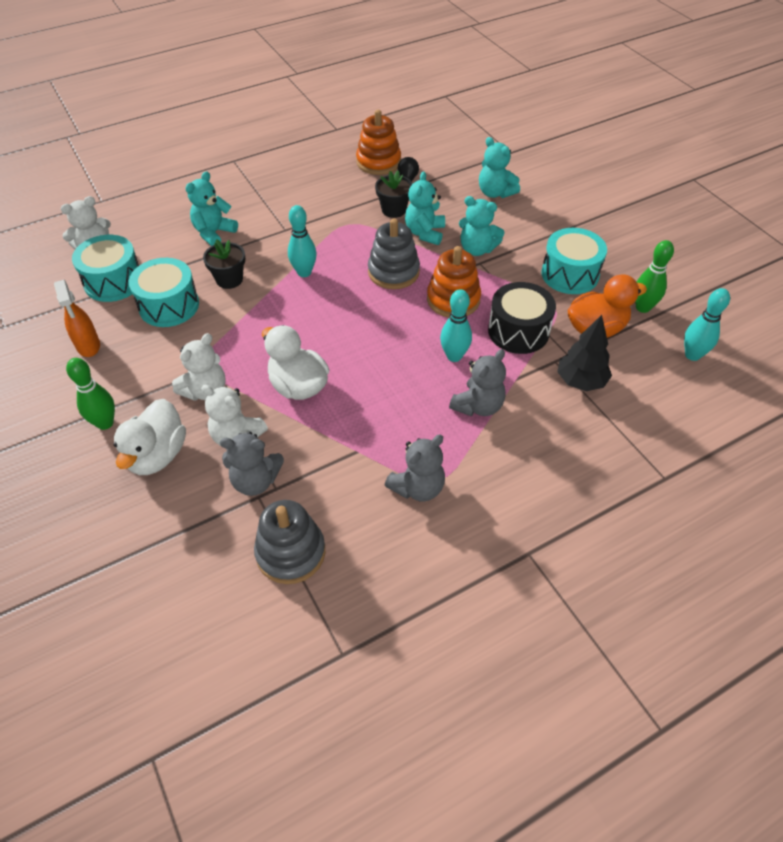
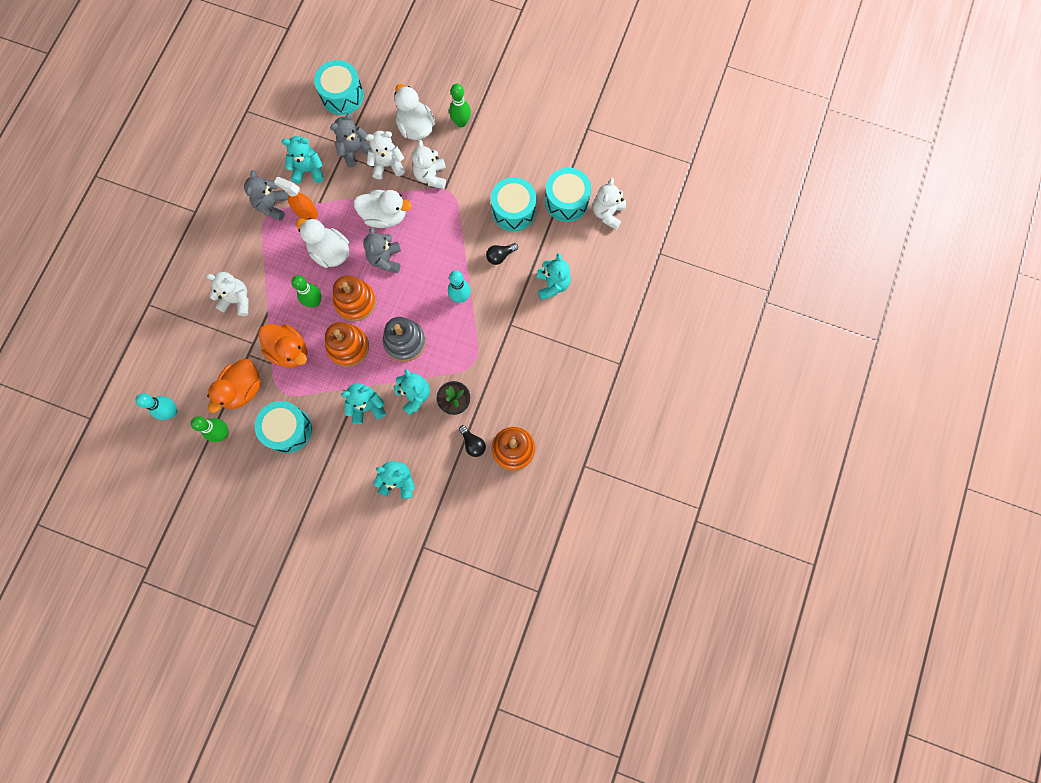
camera: 140 degrees right, 25 degrees up
orange spray bottle [54,280,100,357] -> orange spray bottle moved to [274,177,318,220]
black flower pot [203,239,245,289] -> black light bulb [486,243,518,265]
grey stacking toy [254,500,325,584] -> none
turquoise bowling pin [440,289,472,362] -> green bowling pin [292,275,321,307]
grey teddy bear [449,349,506,416] -> grey teddy bear moved to [363,227,401,273]
black drum [488,282,556,354] -> orange duck [258,324,307,367]
black tree [558,315,612,391] -> none
none -> white teddy bear [206,272,249,316]
none -> turquoise teddy bear [282,136,324,184]
none -> white duck [296,218,349,268]
none -> turquoise drum [314,60,364,115]
none -> orange stacking toy [333,275,376,321]

